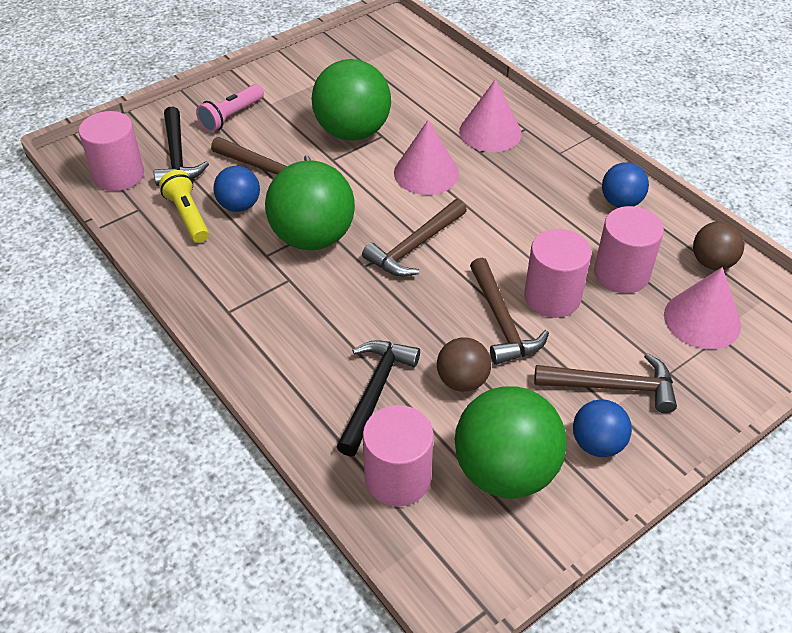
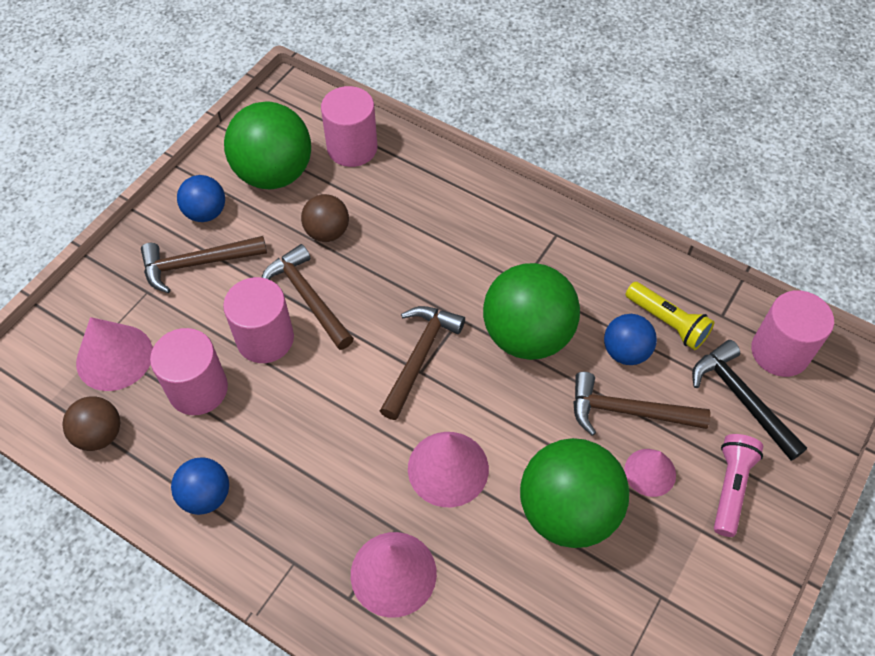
camera: 160 degrees right, 10 degrees up
black hammer [336,340,420,456] -> none
none -> pink cone [624,449,676,497]

